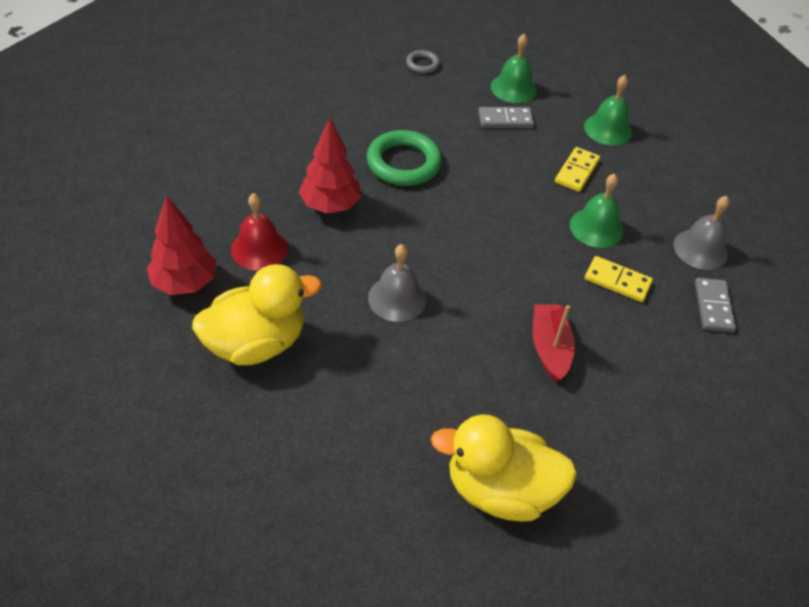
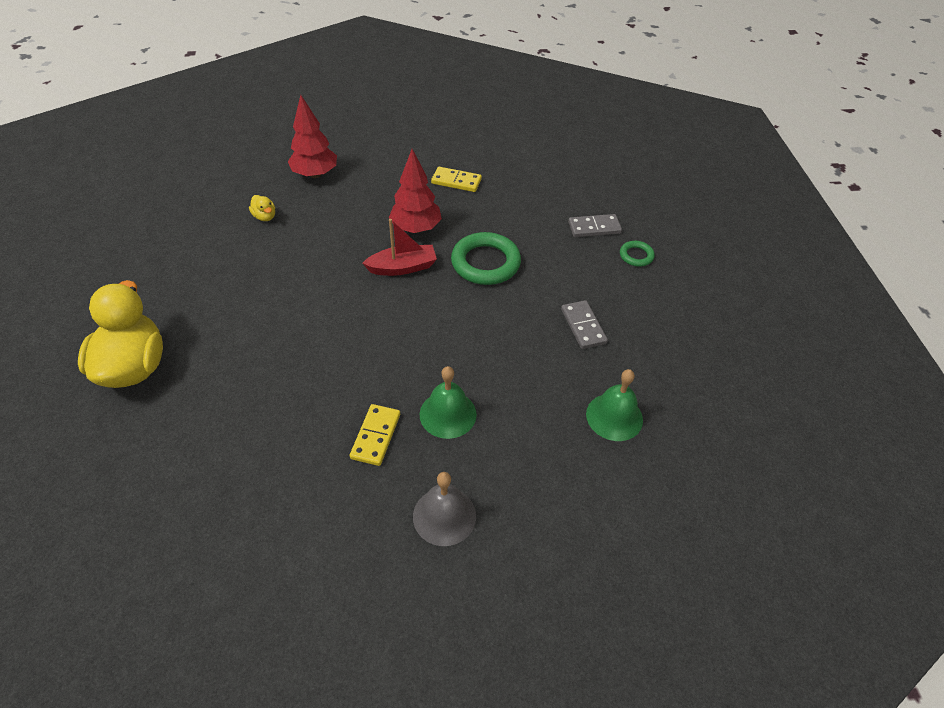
camera: 80 degrees right, 0 degrees up
yellow duck [192,264,322,365] -> yellow duck [249,195,275,221], size x0.40
red bell [231,193,288,270] -> none
grey bell [368,244,427,322] -> none
grey ring [406,50,440,74] -> green ring [620,241,655,267]
green bell [491,33,537,103] -> none
red boat [533,304,575,382] -> red boat moved to [362,219,437,276]
yellow domino [555,147,600,192] -> yellow domino moved to [431,167,482,192]
grey domino [695,278,736,332] -> grey domino moved to [568,214,622,237]

